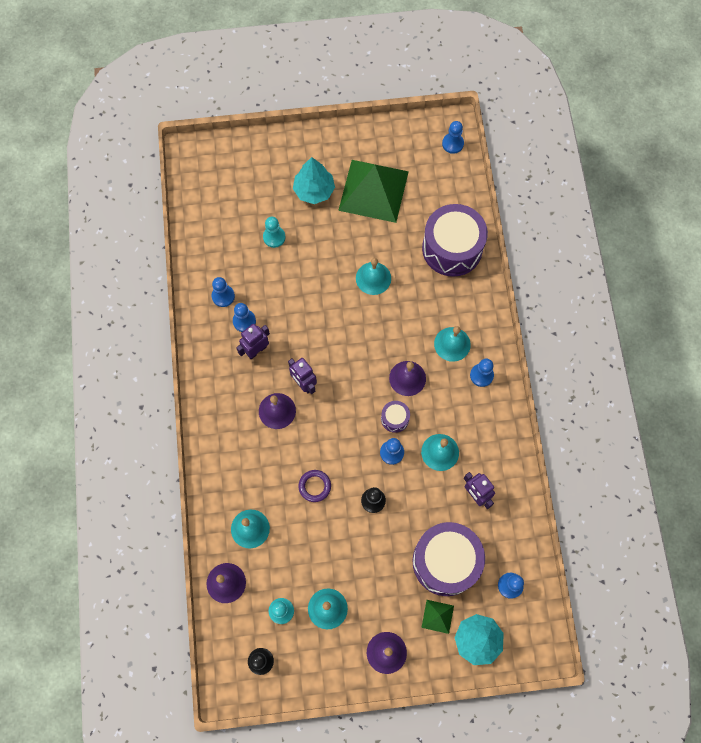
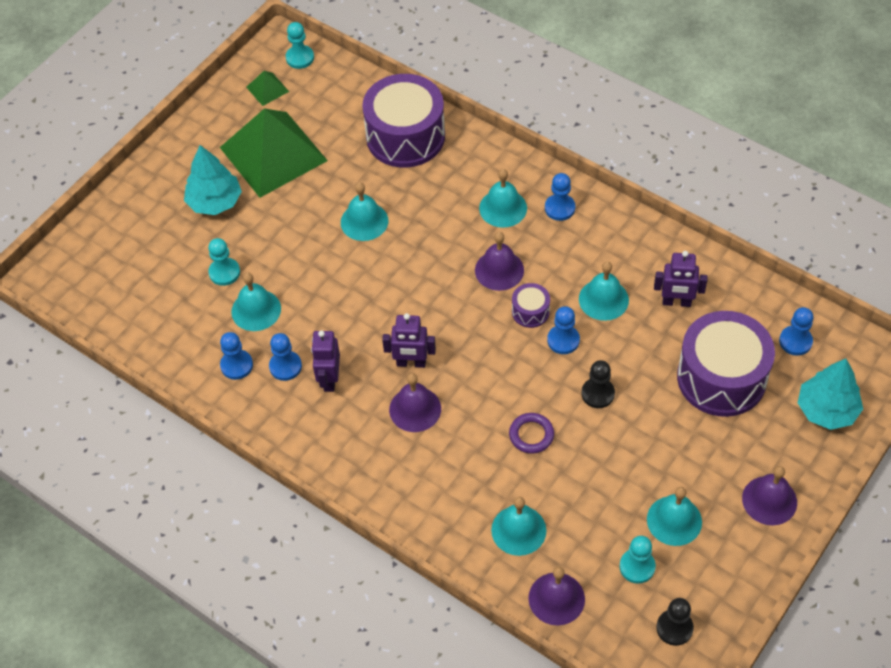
camera: 45 degrees left, 15 degrees down
green pyramid [421,600,454,634] -> green pyramid moved to [246,71,289,106]
blue pawn [442,121,464,154] -> turquoise pawn [286,22,314,69]
none -> turquoise bell [231,273,281,331]

